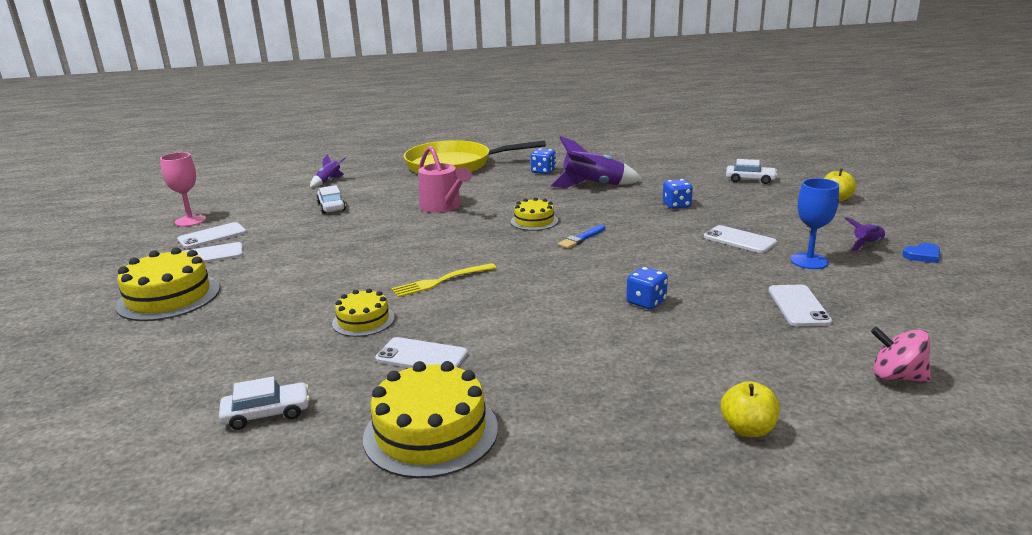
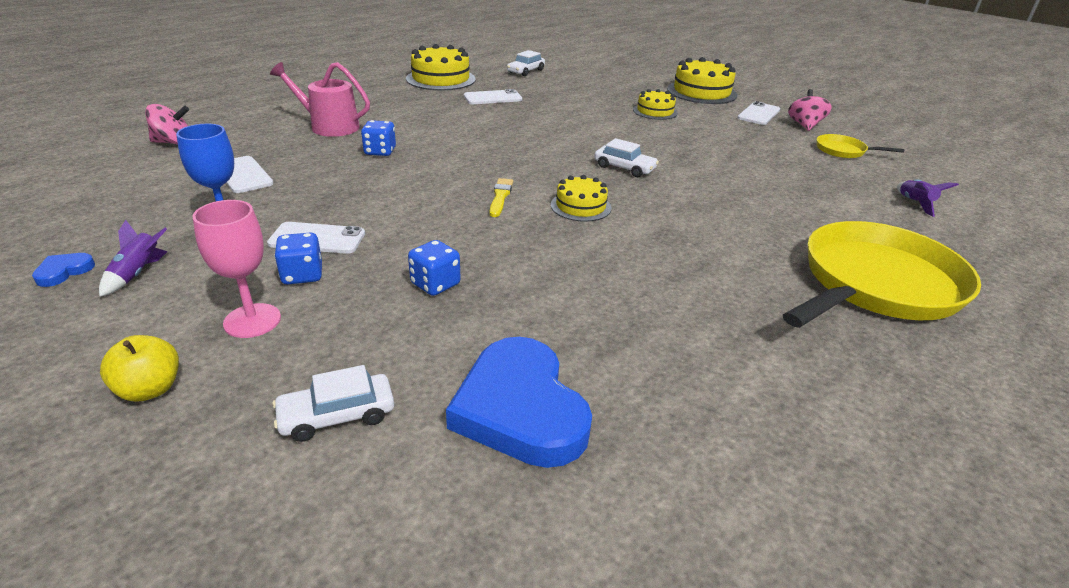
camera: 140 degrees right, 10 degrees up
pink goblet [160,152,206,227] -> pink goblet moved to [192,200,281,338]
white phone [177,222,246,249] -> pink spinning top [788,89,832,131]
white car [316,185,346,214] -> white car moved to [594,138,659,177]
yellow cake [332,289,395,337] -> yellow cake moved to [633,89,678,120]
yellow fork [391,263,496,297] -> none
pink watering can [418,146,472,213] -> pink watering can moved to [270,62,370,137]
blue dice [531,148,556,174] -> blue dice moved to [274,232,322,285]
purple rocket [550,136,643,188] -> none
blue brush [558,225,606,249] -> yellow brush [490,178,513,217]
yellow apple [721,381,780,437] -> none
none -> blue heart [446,337,592,468]
none -> yellow pan [816,134,904,158]

